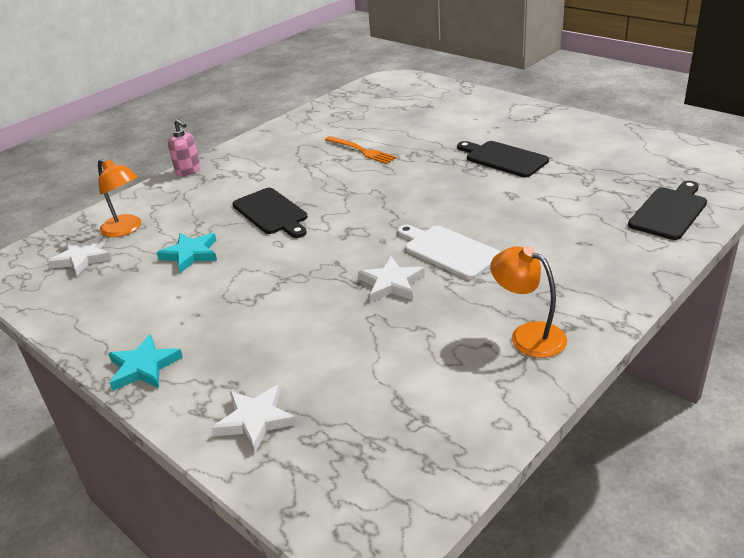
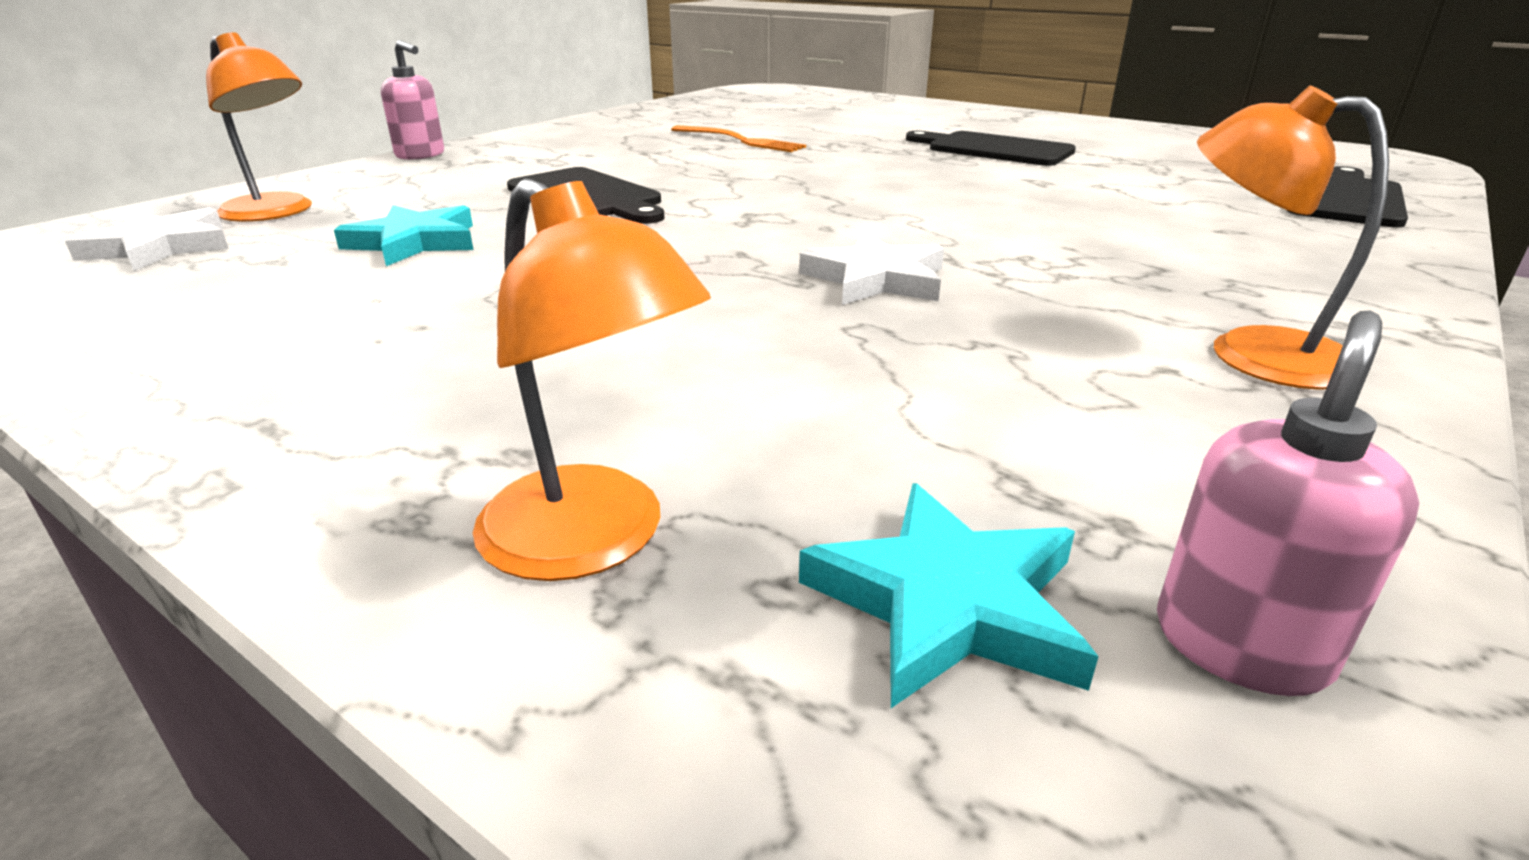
camera: 10 degrees left, 5 degrees down
turquoise star [108,334,183,391] -> turquoise star moved to [799,483,1099,708]
white star [212,385,297,453] -> orange lamp [473,178,711,581]
white cutting board [397,225,501,280] -> none
none -> pink soap dispenser [1157,310,1419,696]

